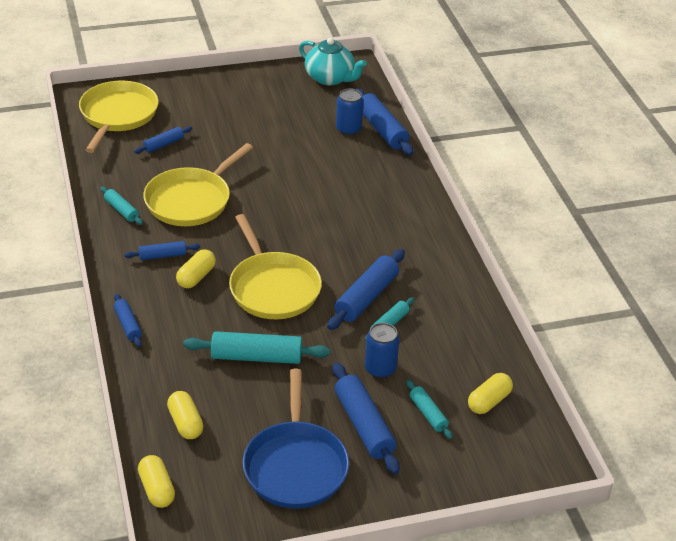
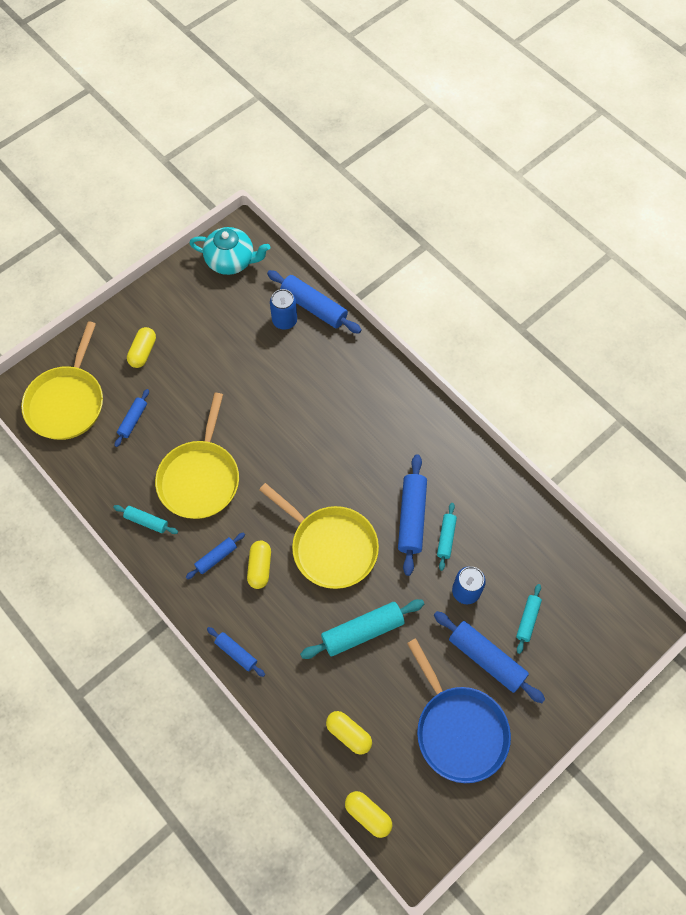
camera: 25 degrees left, 25 degrees up
yellow pan [79,81,159,153] -> yellow pan turned 150 degrees counterclockwise [21,321,103,440]
turquoise rolling pin [406,380,453,439] -> turquoise rolling pin turned 75 degrees clockwise [516,584,542,654]
yellow capsule [468,373,513,414] -> yellow capsule moved to [127,327,156,368]

